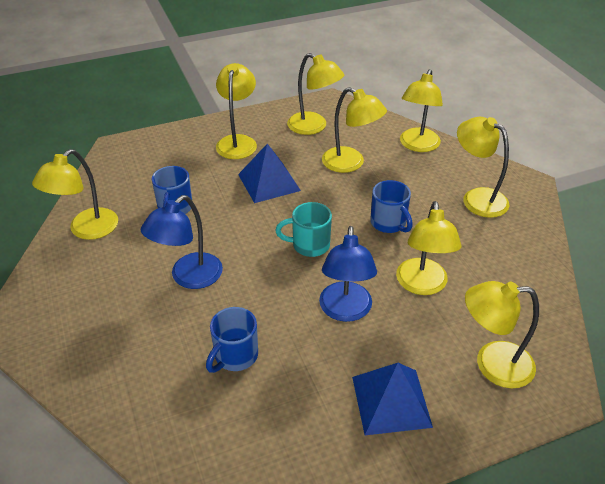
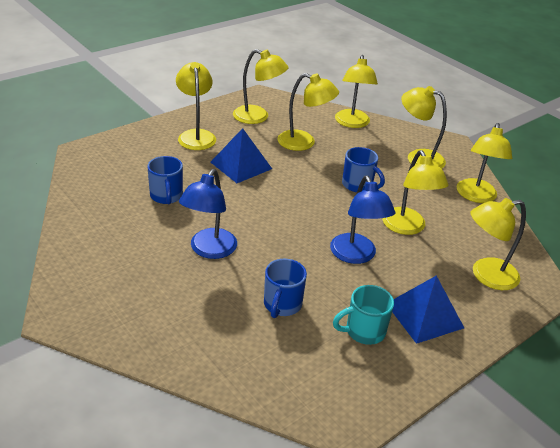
camera: 20 degrees left, 5 degrees down
yellow lamp [32,149,118,240] -> yellow lamp moved to [457,123,512,203]
turquoise mug [275,202,332,257] -> turquoise mug moved to [333,285,394,345]

